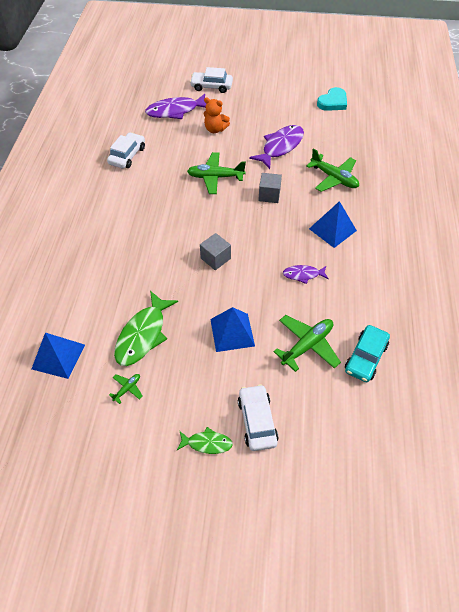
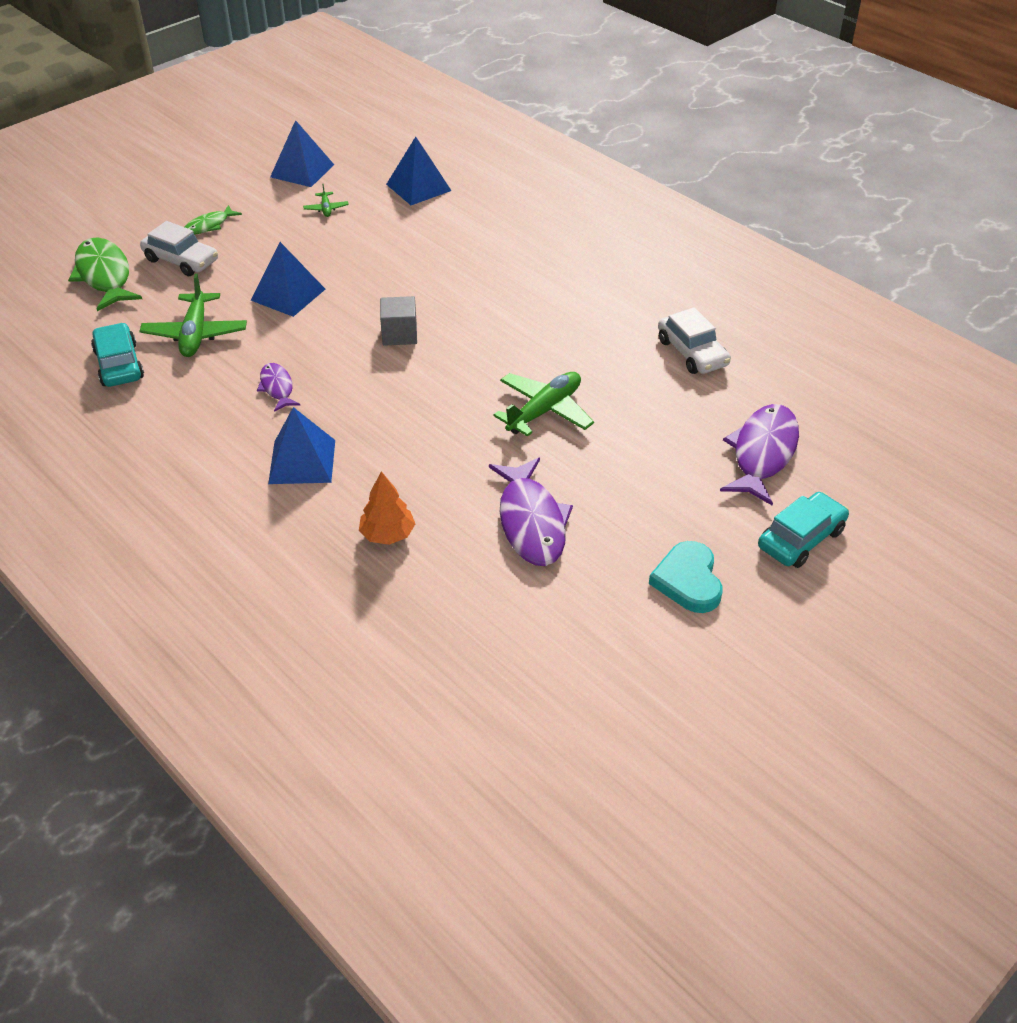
camera: 130 degrees right, 10 degrees down
green fish [114,291,178,366] -> green fish moved to [68,237,142,311]
white car [190,67,233,93] -> turquoise car [758,492,849,568]
orange teddy bear [204,97,230,133] -> none
grey cube [258,173,282,203] -> none
purple fish [283,265,329,284] -> purple fish turned 60 degrees counterclockwise [257,363,300,412]
green plane [306,148,359,192] -> orange tree [359,471,415,545]
turquoise heart [317,87,347,111] -> turquoise heart moved to [649,541,722,613]
none -> blue pyramid [270,120,334,187]

